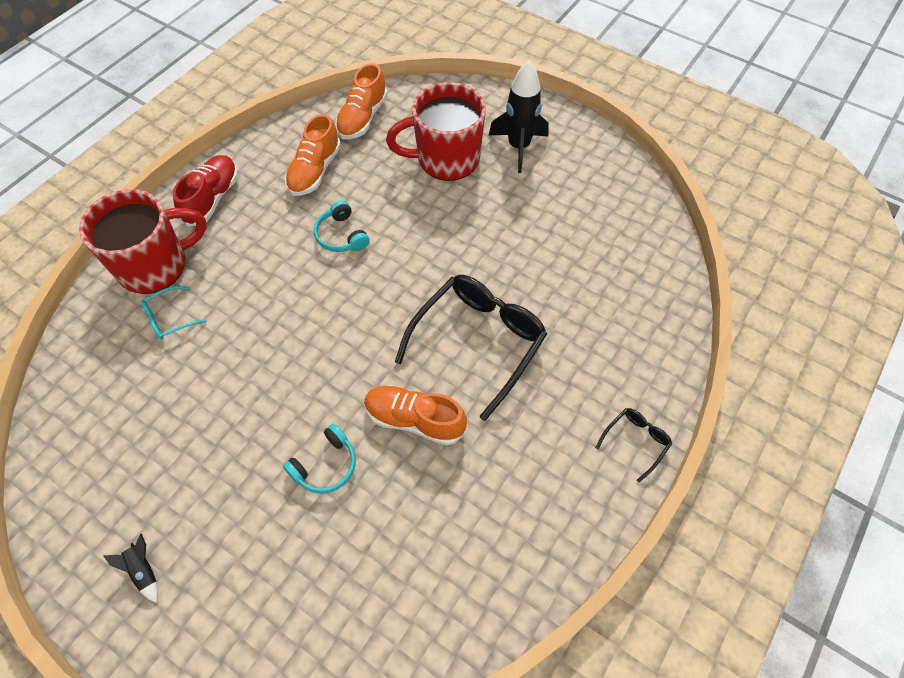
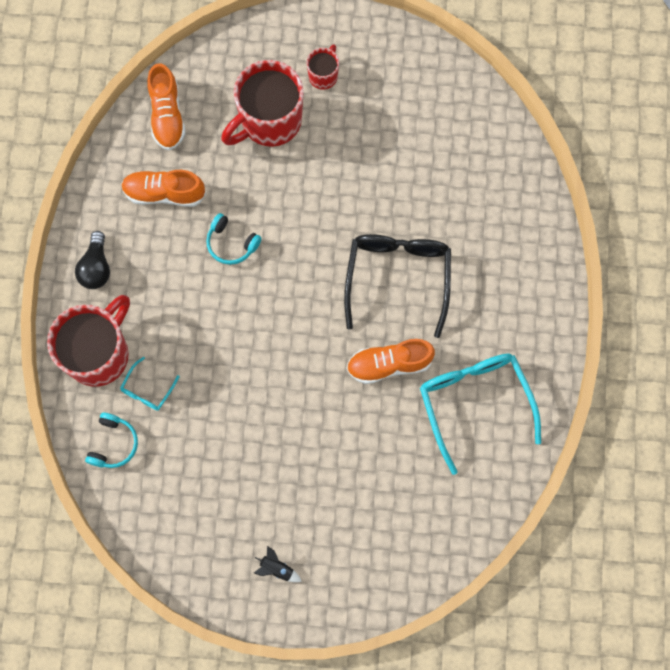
camera: 30 degrees left, 15 degrees up
red shoe [173,155,238,227] -> black light bulb [75,231,110,289]
turquoise headphones [283,424,356,494] -> turquoise headphones moved to [85,412,138,468]
orange shoe [285,114,341,196] -> orange shoe turned 105 degrees clockwise [121,170,206,207]
black rocket [489,61,549,173] -> red mug [307,44,339,90]
black glasses [595,408,672,482] -> none
none -> turquoise glasses [420,353,541,475]

